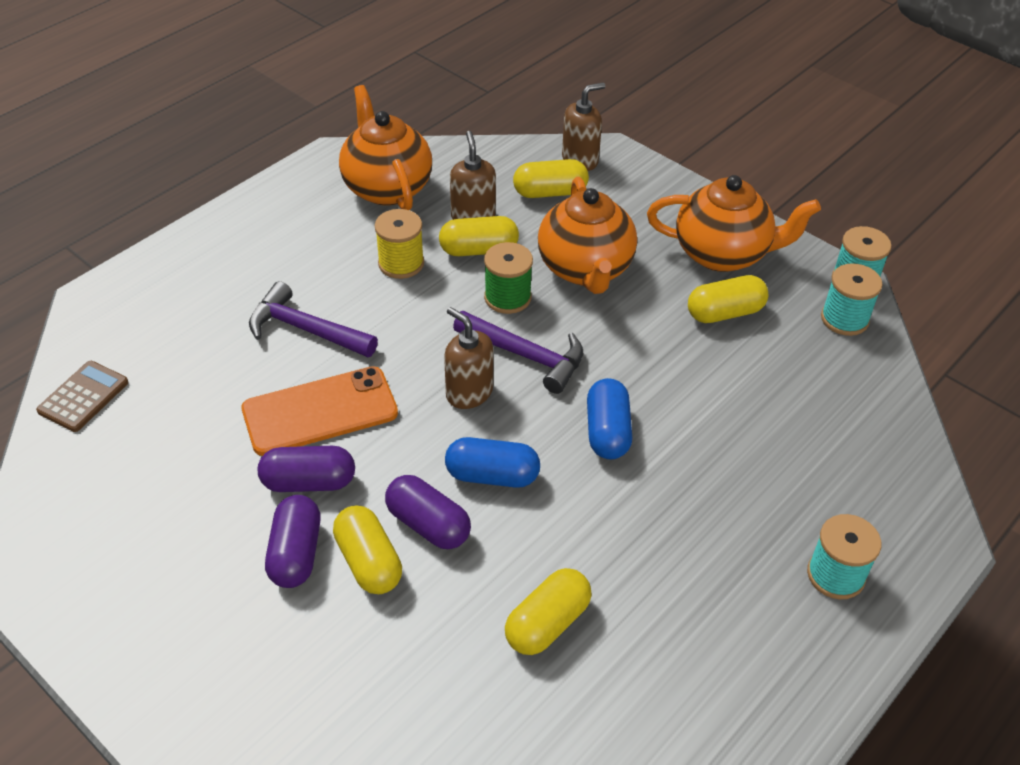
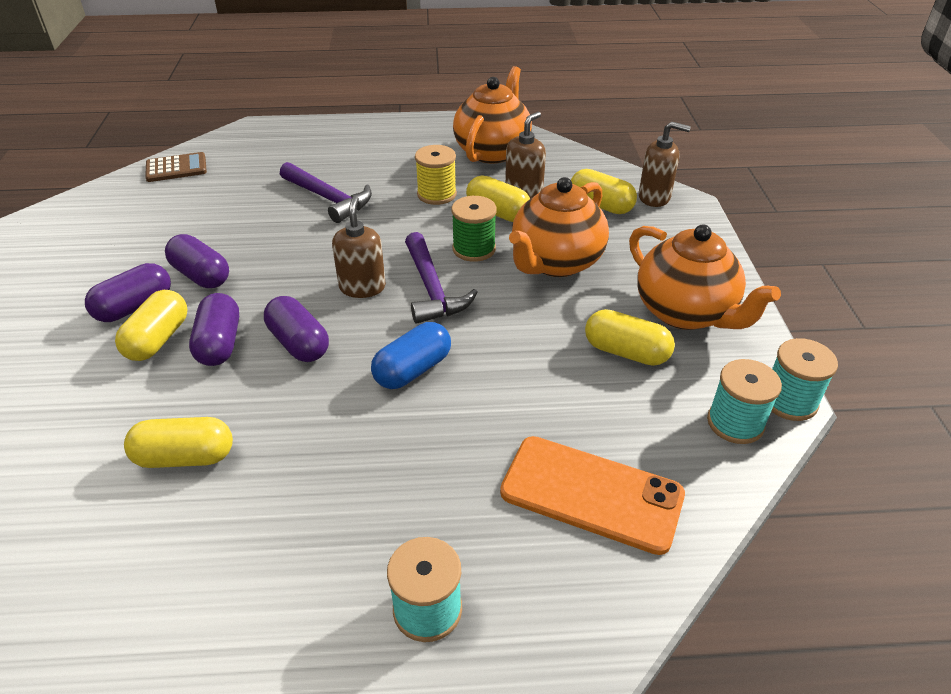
camera: 45 degrees right, 5 degrees down
orange phone [242,366,398,456] -> orange phone moved to [500,436,685,555]
purple hammer [249,281,378,357] -> purple hammer turned 150 degrees clockwise [280,162,372,223]
blue capsule [445,437,540,488] -> purple capsule [264,296,329,362]

